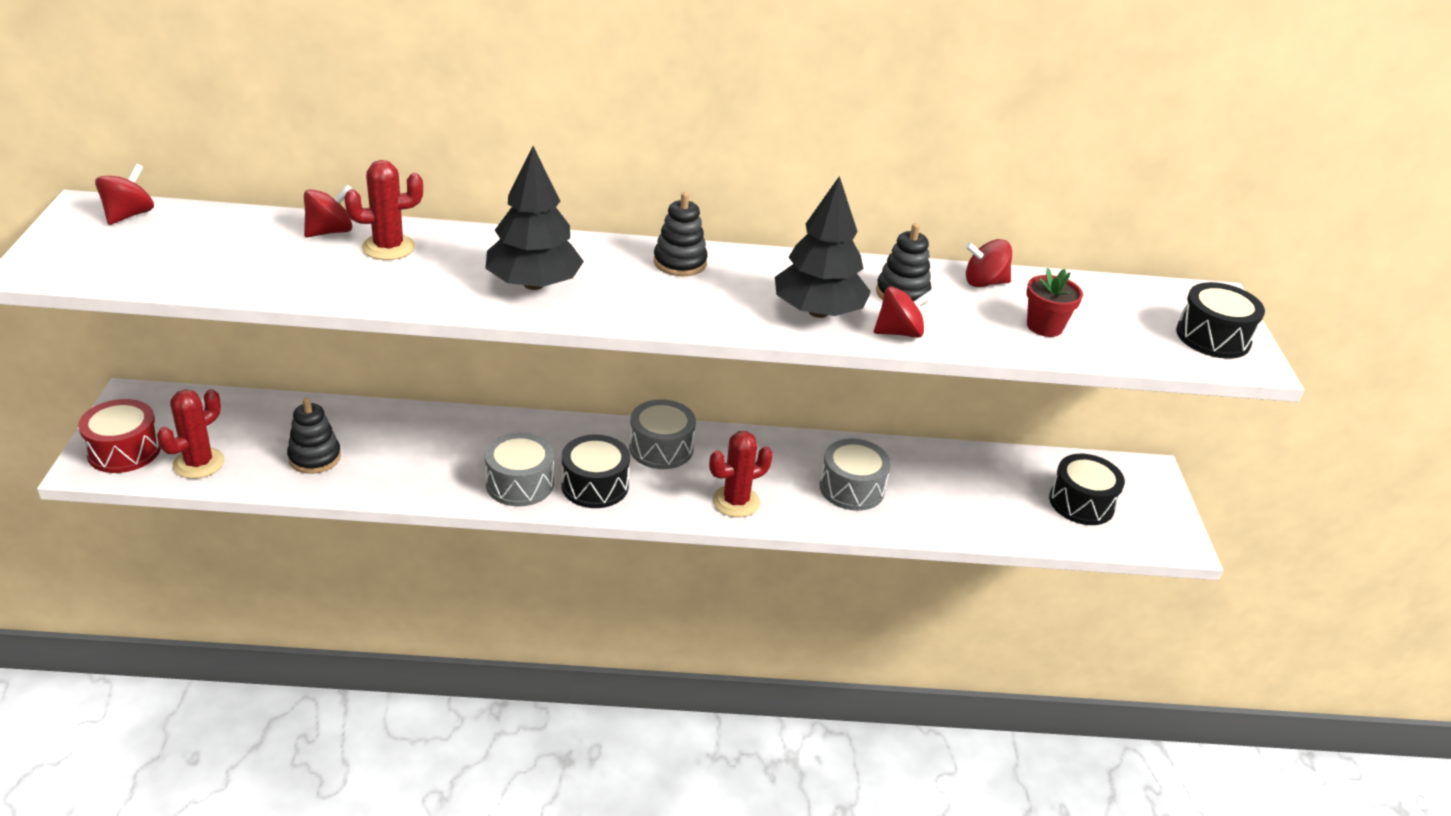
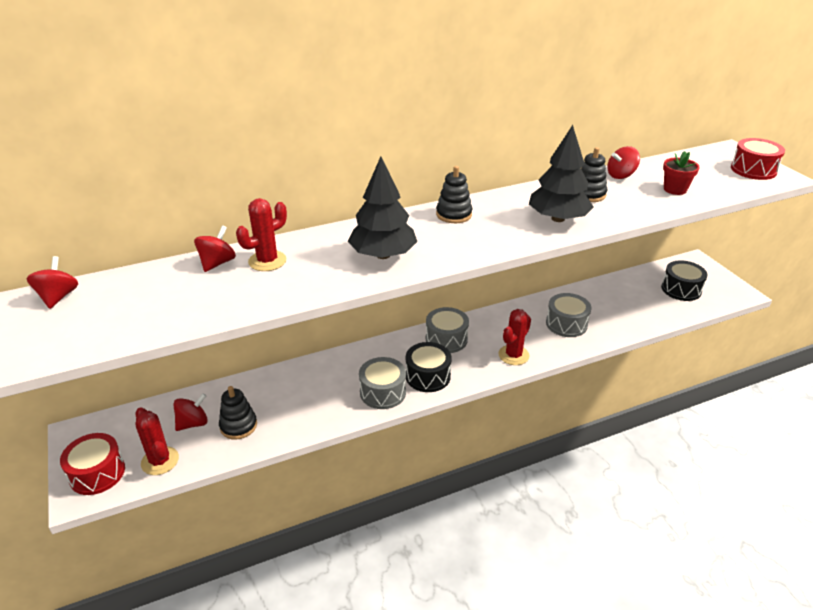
camera: 20 degrees left, 0 degrees up
red cactus [157,389,225,479] -> red cactus turned 45 degrees counterclockwise [135,407,179,475]
red spinning top [874,286,935,338] -> red spinning top moved to [173,393,208,431]
black drum [1176,282,1265,359] -> red drum [731,138,785,180]

